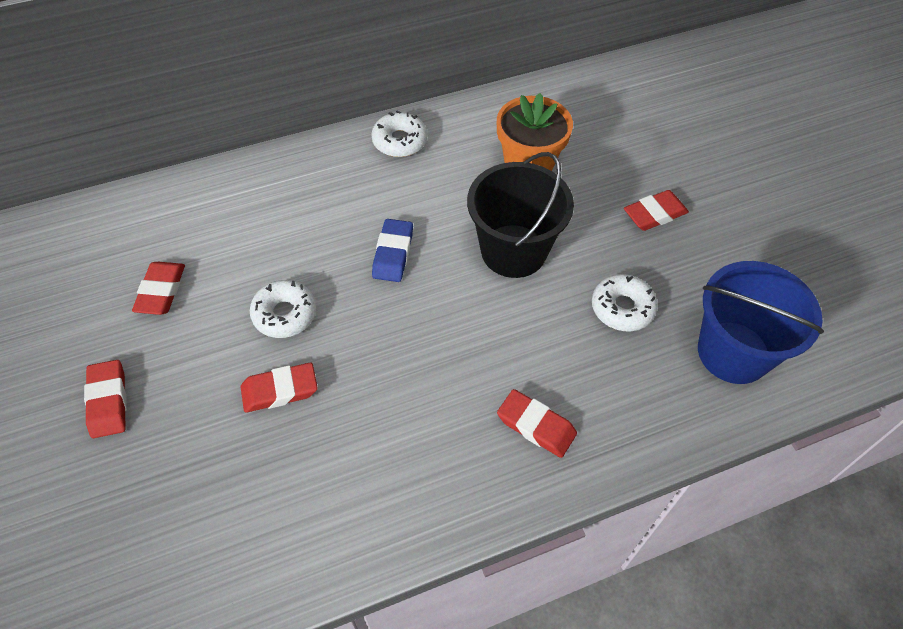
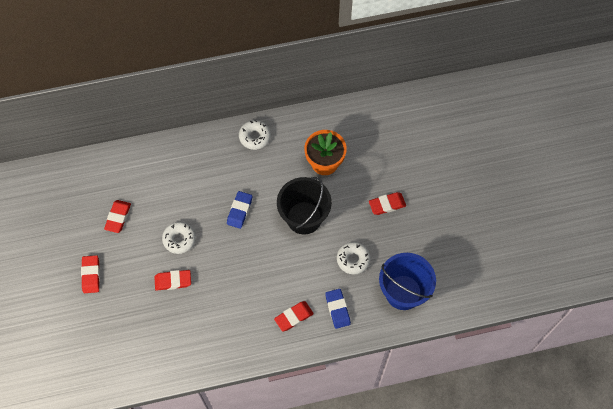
camera: 10 degrees right, 10 degrees up
red eraser [497,389,577,458] -> red eraser turned 75 degrees counterclockwise [274,301,314,332]
none -> blue eraser [325,289,351,329]

